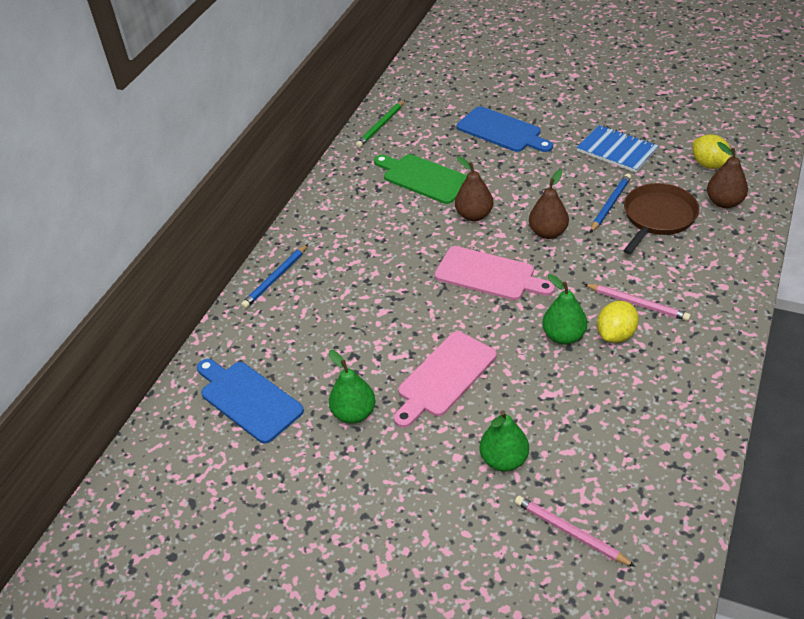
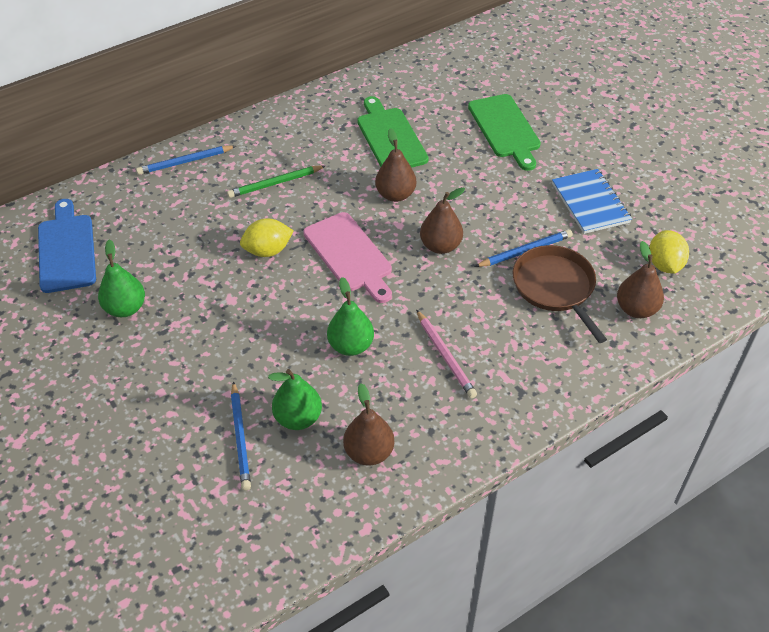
camera: 30 degrees right, 5 degrees up
green pencil [356,100,405,148] -> green pencil moved to [227,165,325,198]
pink cutting board [394,331,497,428] -> none
blue cutting board [457,106,553,152] -> green cutting board [468,94,541,171]
green pear [480,410,529,472] -> green pear moved to [268,369,322,430]
pink pencil [515,496,636,567] -> none
yellow lemon [597,301,639,343] -> yellow lemon moved to [240,218,294,257]
brown pan [623,183,699,254] -> brown pan turned 90 degrees counterclockwise [513,245,607,343]
none -> blue pencil [231,381,251,490]
none -> brown pear [343,383,394,465]

